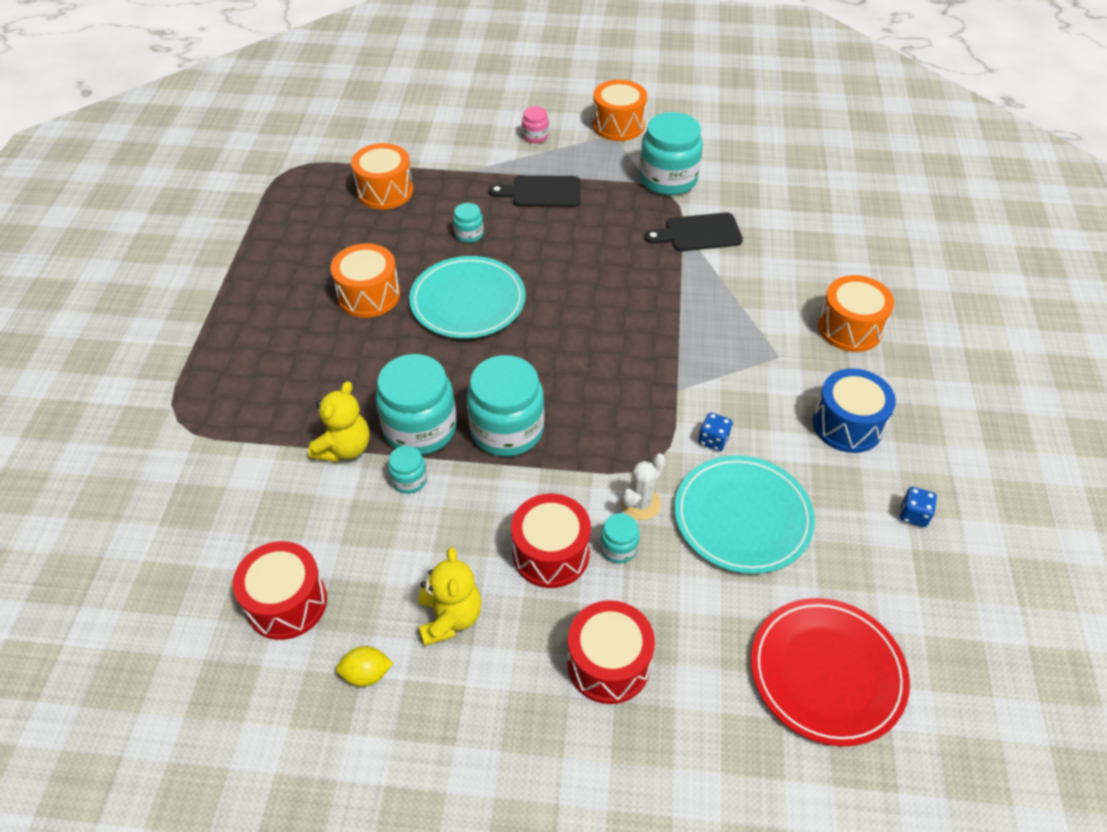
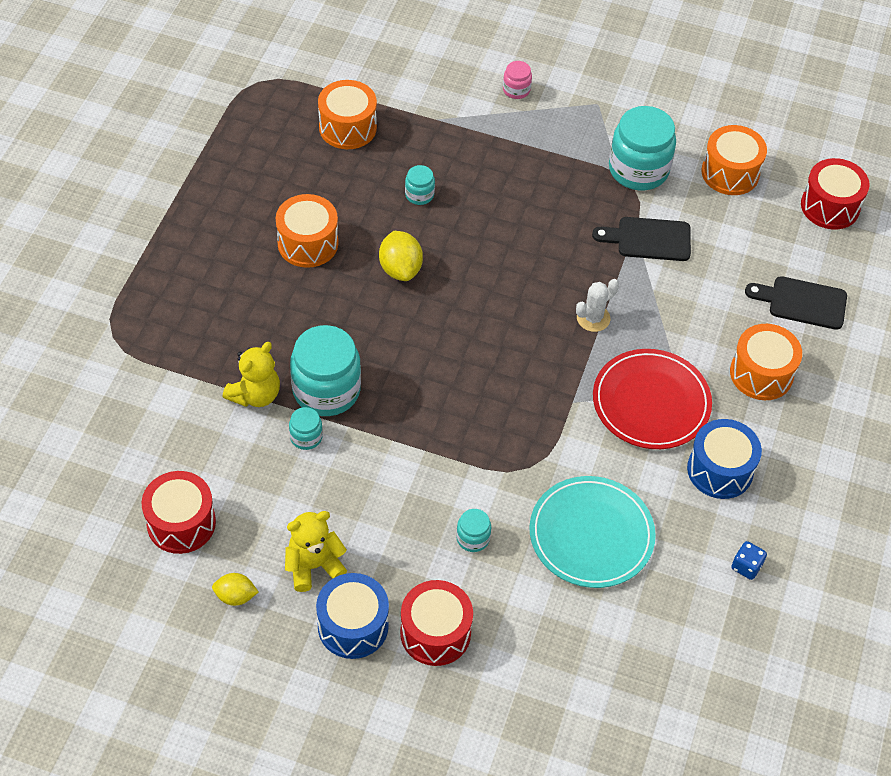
camera: 10 degrees right, 5 degrees up
turquoise plate [409,256,526,339] -> yellow lemon [379,231,423,281]
yellow teddy bear [419,547,482,646] -> yellow teddy bear turned 120 degrees counterclockwise [285,511,347,592]
turquoise jar [467,355,544,457] -> none
black cutting board [489,175,580,207] -> black cutting board moved to [745,276,847,330]
red drum [511,493,591,588] -> red drum moved to [801,158,869,229]
orange drum [592,80,647,141] -> orange drum moved to [701,125,767,195]
white cactus [621,454,666,520] -> white cactus moved to [576,279,619,332]
blue dice [698,412,733,451] -> none
red plate [751,598,910,747] -> red plate moved to [593,349,712,449]
none -> blue drum [316,573,389,659]

